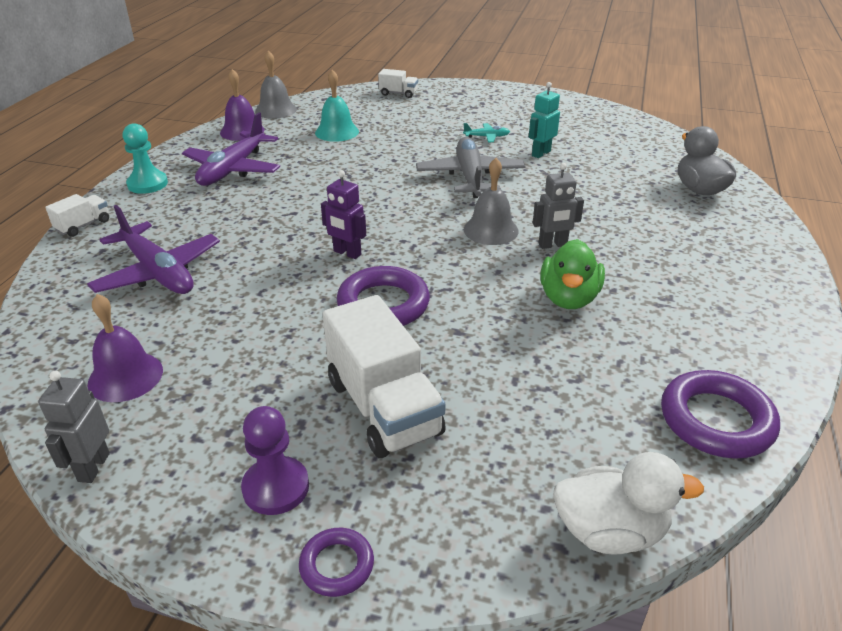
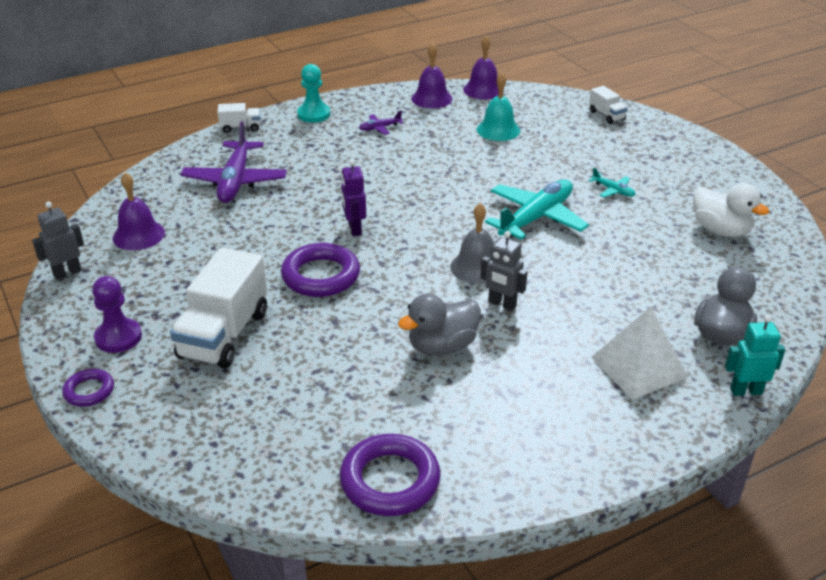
camera: 45 degrees right, 0 degrees up
purple plane [182,112,280,186] -> purple plane [359,110,403,135], size x0.45
grey bell [255,50,297,119] -> purple bell [463,35,504,100]
grey plane [416,137,526,198] -> turquoise plane [485,180,589,240]
turquoise robot [529,82,560,158] -> turquoise robot moved to [725,315,785,396]
green duck [540,239,605,309] -> grey duck [398,294,481,356]
white duck [553,452,704,555] -> white duck moved to [693,183,769,237]
none -> white pyramid [591,307,688,400]

